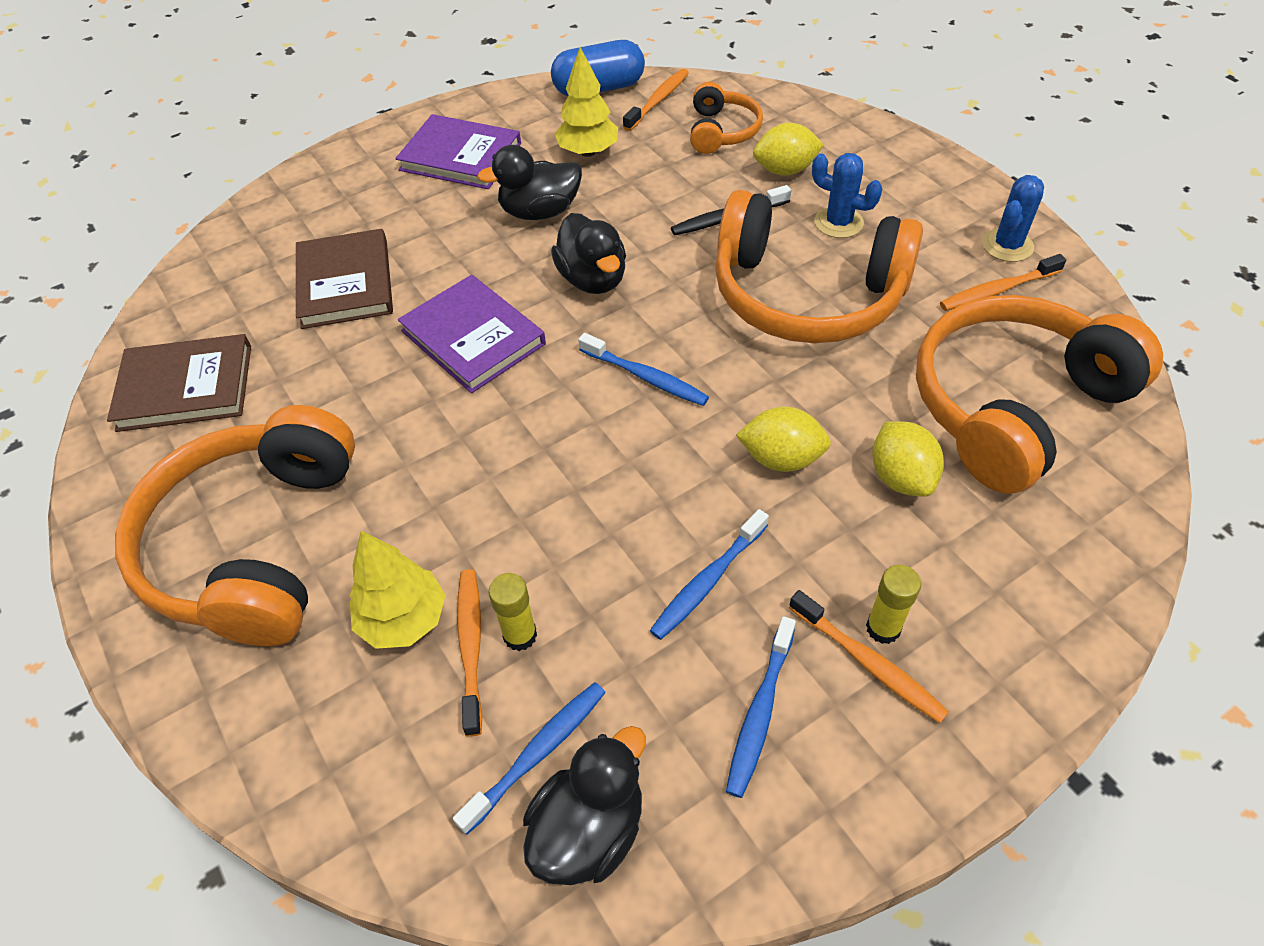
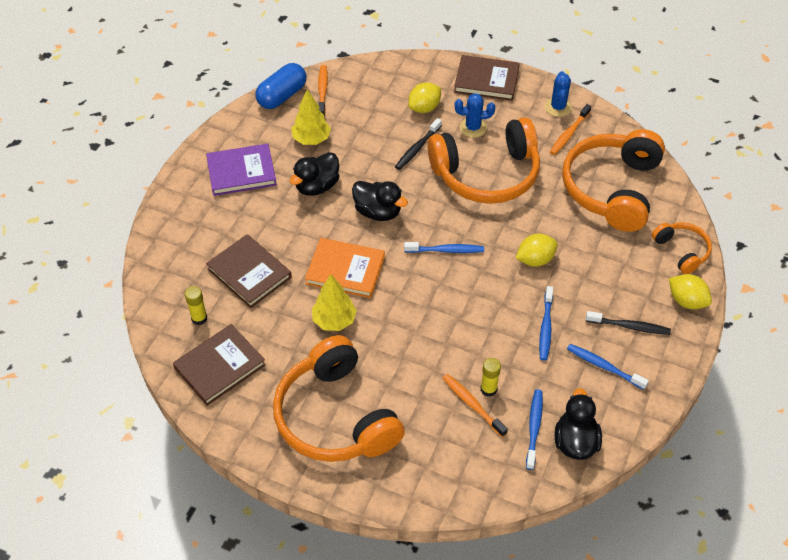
camera: 35 degrees left, 0 degrees up
yellow tree [350,531,446,649] -> yellow tree moved to [312,274,357,331]
purple book [398,275,546,393] -> orange book [305,238,385,298]
orange headphones [690,82,763,154] -> orange headphones moved to [652,222,712,274]
blue toothbrush [726,616,796,798] -> blue toothbrush turned 135 degrees clockwise [567,344,649,390]
orange toothbrush [789,590,949,723] -> black toothbrush [586,311,671,335]
yellow glue stick [866,565,921,644] -> yellow glue stick moved to [185,286,207,325]
yellow lemon [872,421,944,497] -> yellow lemon moved to [669,274,712,309]
none -> brown book [454,55,520,101]

